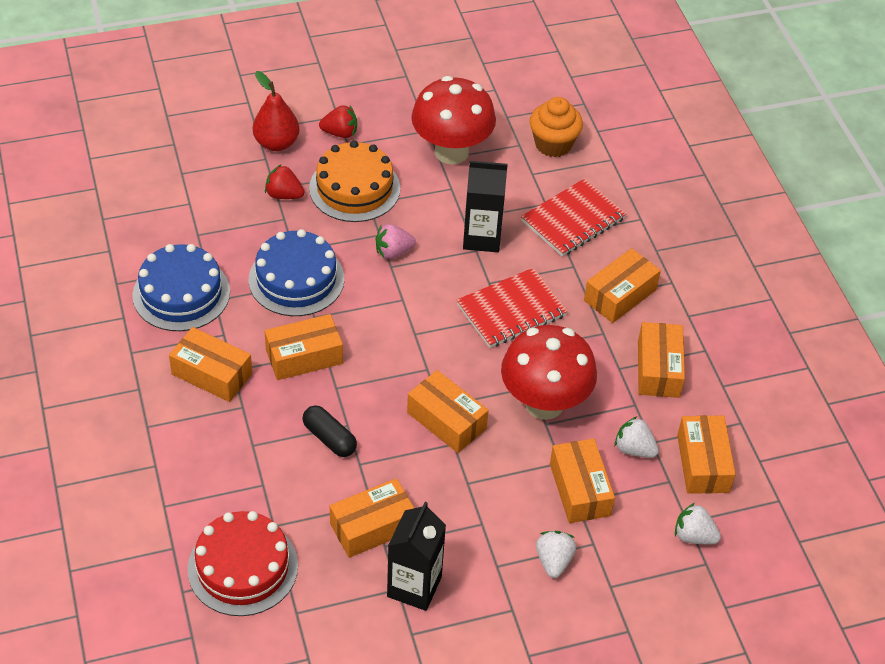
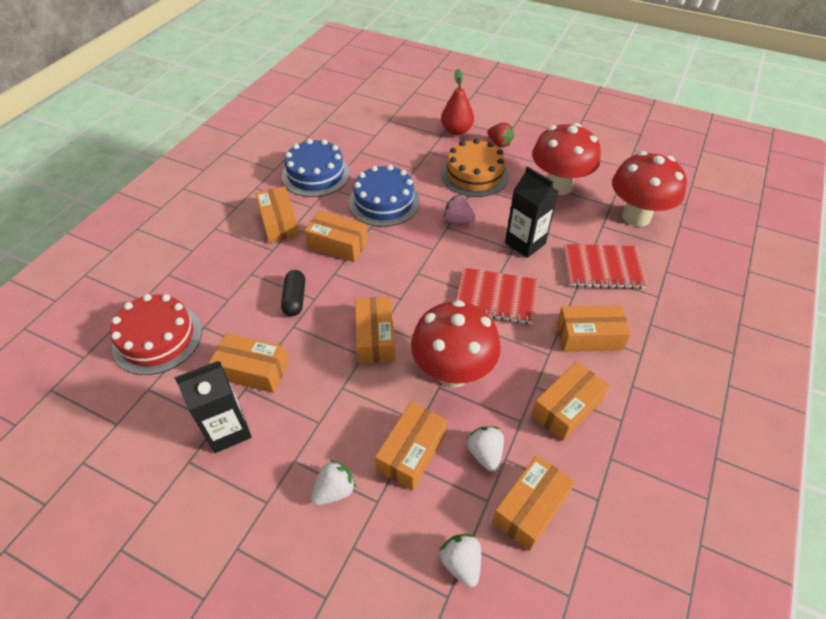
camera: 45 degrees right, 0 degrees up
red strawberry [265,165,304,199] -> none
orange cupcake [530,97,583,157] -> red mushroom [612,151,687,227]

